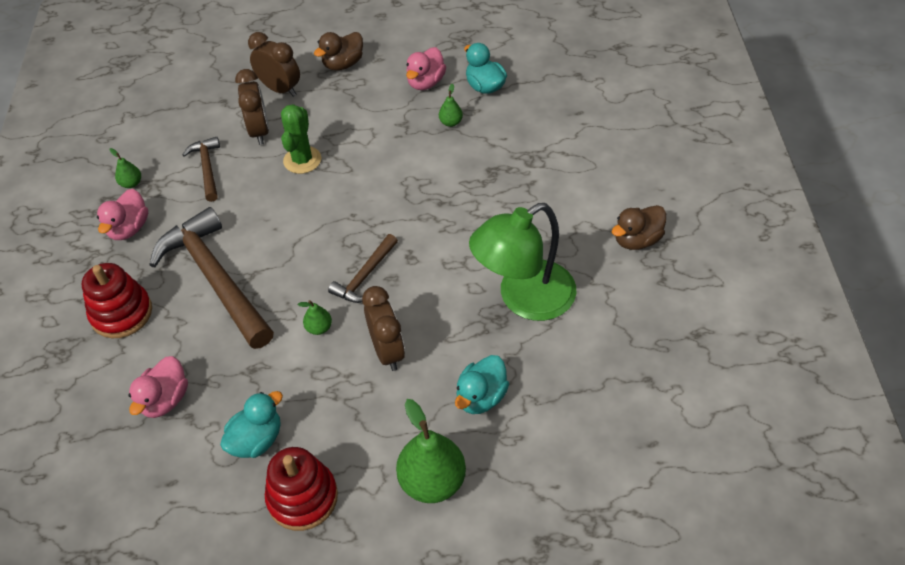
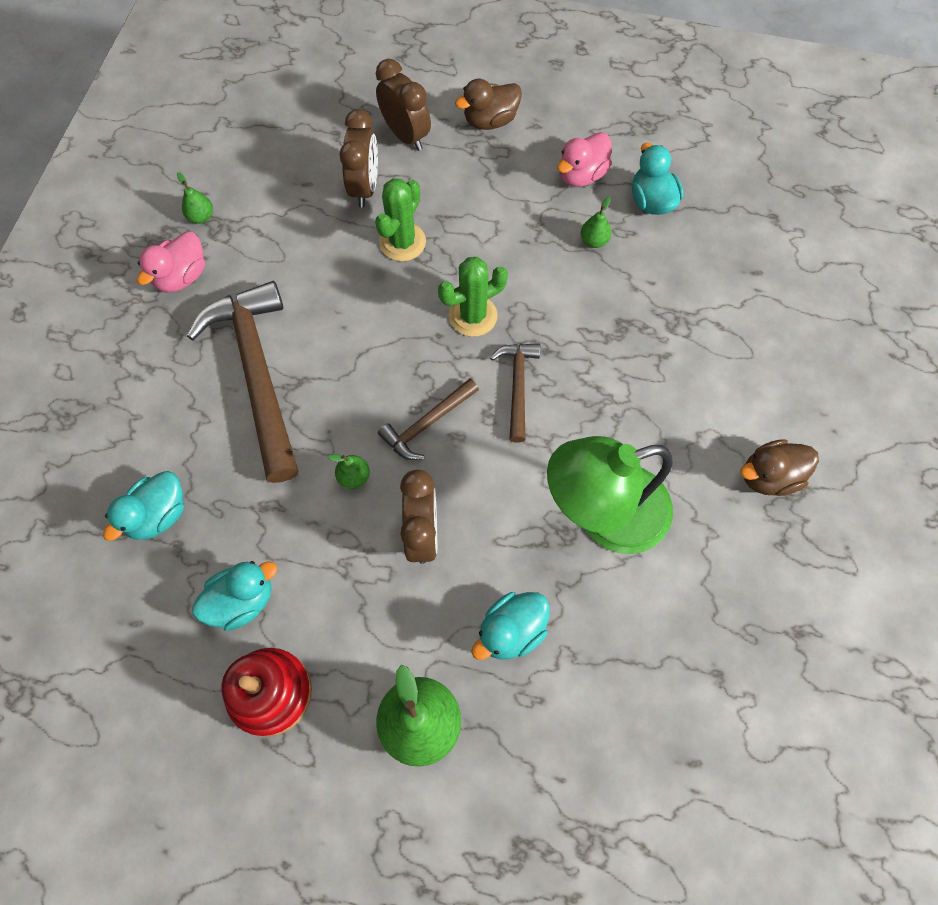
camera: 15 degrees right, 15 degrees up
red stacking toy [82,263,152,338] -> none
pink duck [128,356,188,418] -> turquoise duck [103,471,184,541]
brown hammer [182,137,220,202] -> brown hammer moved to [490,343,540,443]
none -> green cactus [438,257,508,337]

